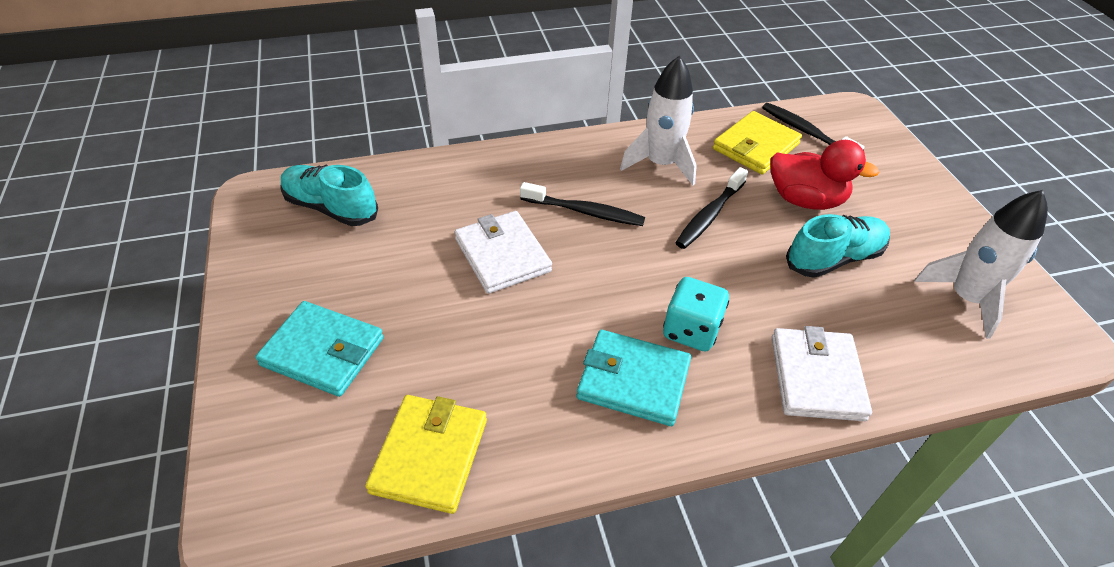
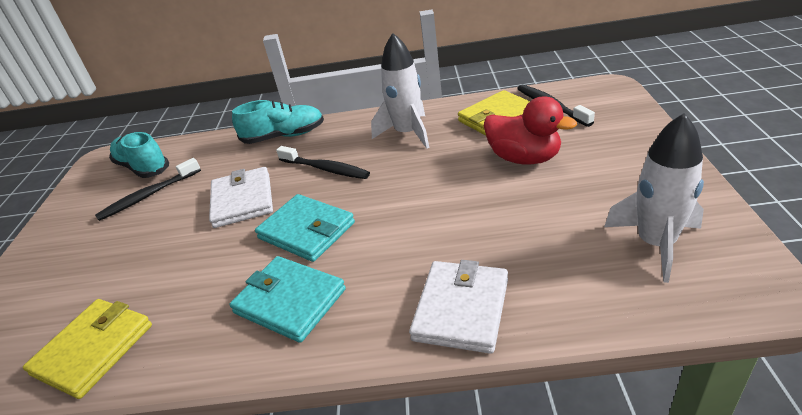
camera: 20 degrees right, 10 degrees down
turquoise wallet [255,301,384,397] -> turquoise wallet moved to [255,194,355,262]
turquoise dice [663,277,729,352] -> none
black toothbrush [675,167,748,249] -> black toothbrush moved to [95,158,201,221]
turquoise shoe [786,214,890,278] -> turquoise shoe moved to [232,100,324,144]

